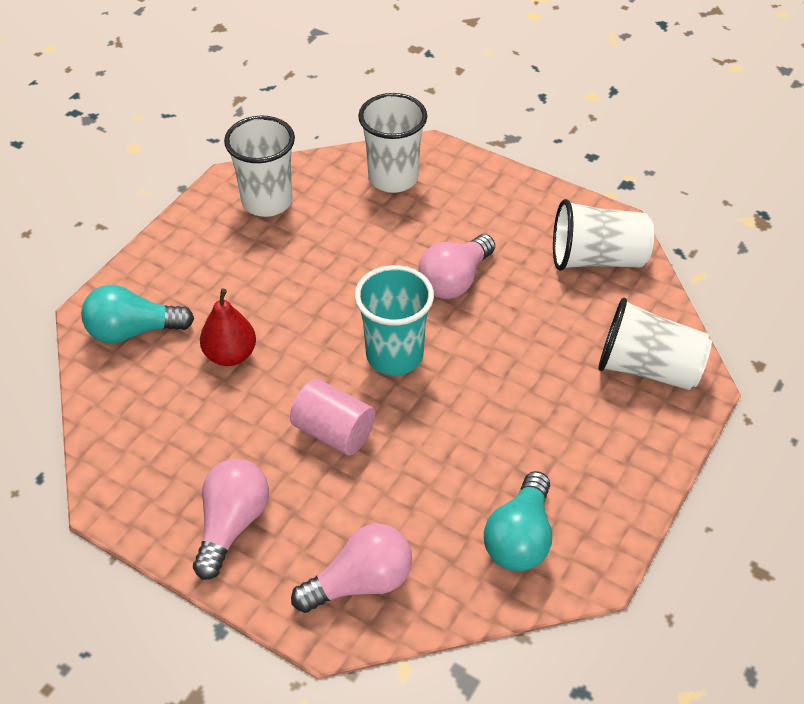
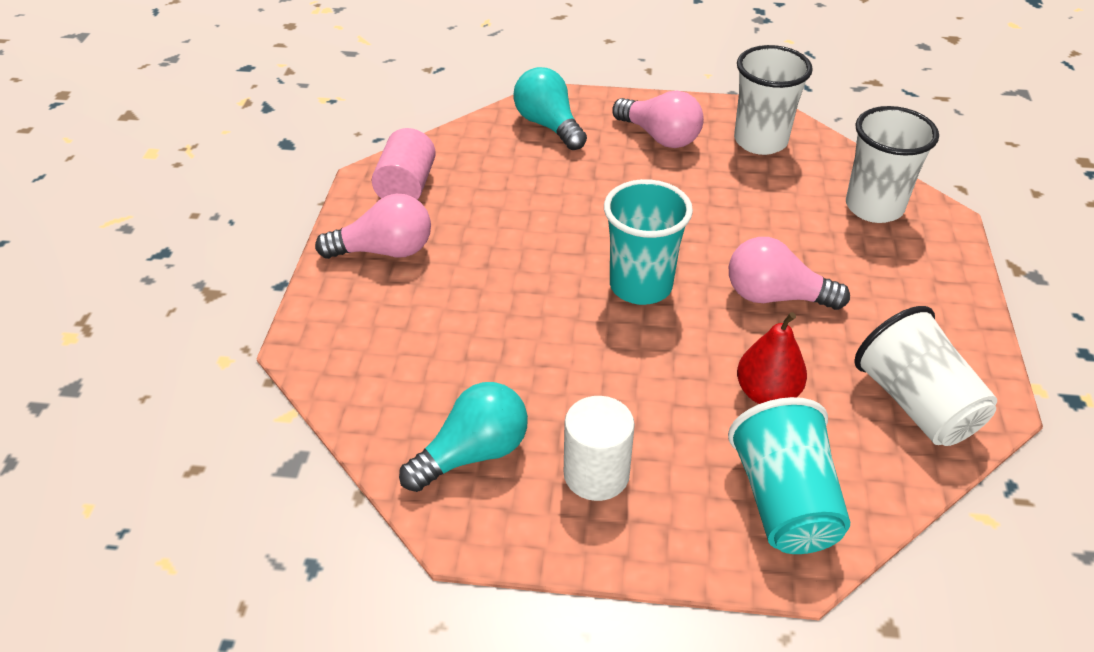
camera: 65 degrees right, 5 degrees down
red pear [200,289,256,366] -> red pear moved to [737,312,807,404]
pink cylinder [290,379,375,455] -> pink cylinder moved to [371,128,436,200]
pink light bulb [291,524,412,613] -> pink light bulb moved to [612,90,704,148]
turquoise light bulb [484,471,552,571] -> turquoise light bulb turned 150 degrees clockwise [399,382,528,492]
white cup [598,298,712,390] -> turquoise cup [728,397,850,554]
none -> white cylinder [564,396,635,501]

